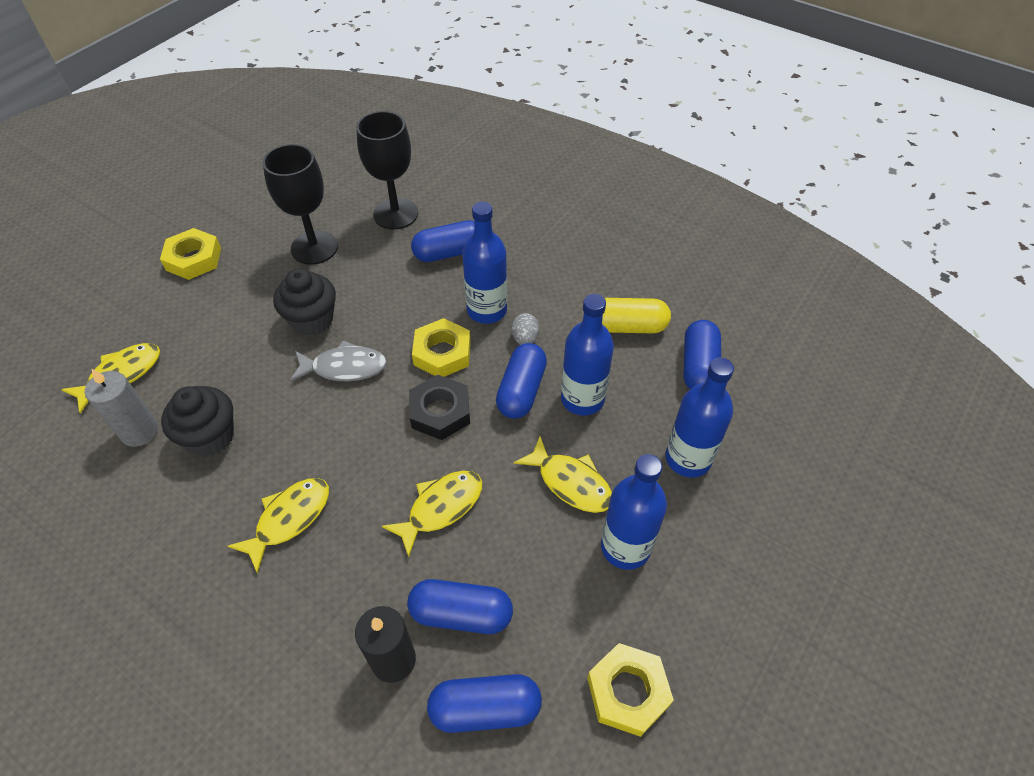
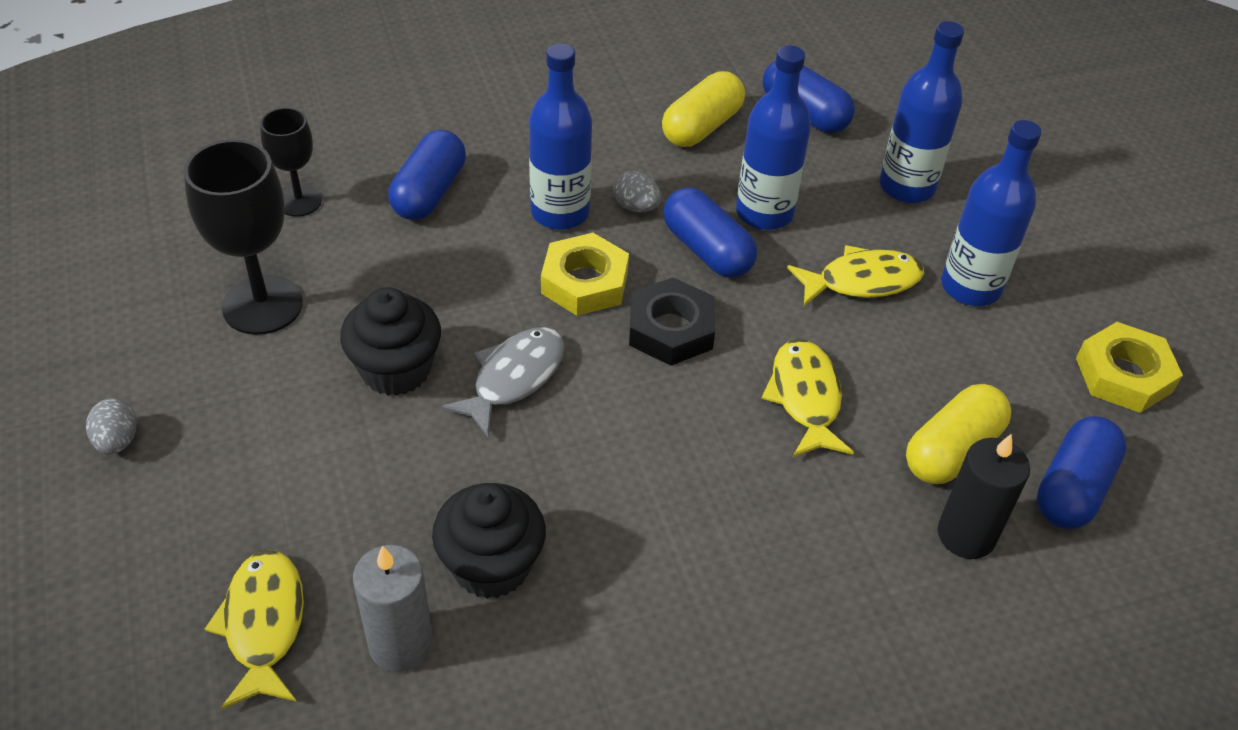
camera: 55 degrees left, 5 degrees down
yellow nut [160,228,221,280] -> grey egg [86,399,137,455]
yellow fish [228,478,329,574] -> none
black goblet [356,111,418,229] -> black goblet [260,107,322,217], size x0.60
blue capsule [407,579,513,634] -> yellow capsule [906,384,1011,484]

